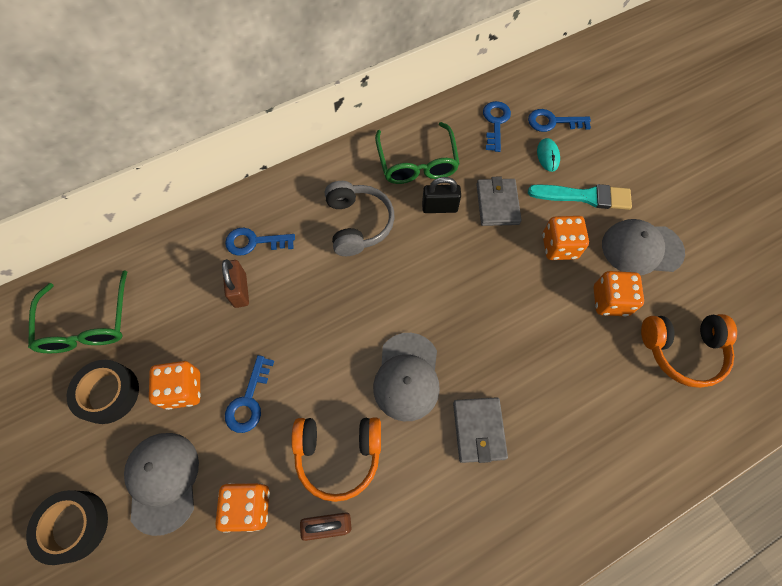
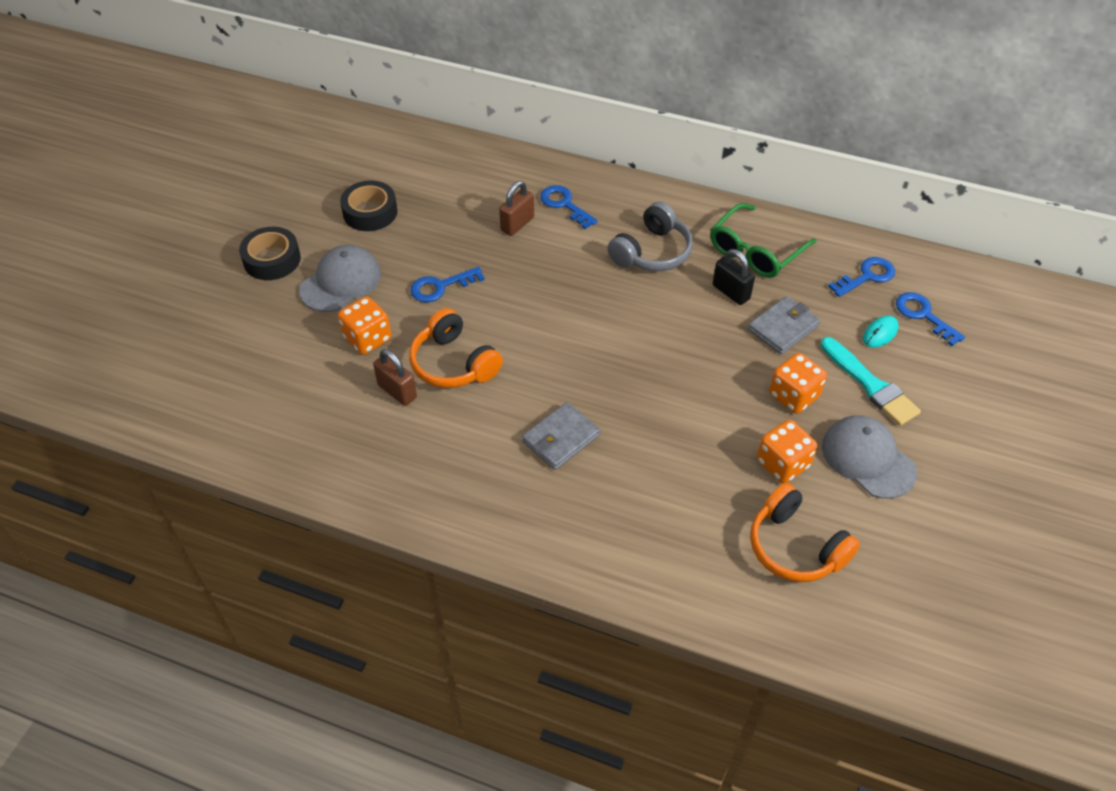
camera: 50 degrees right, 15 degrees down
green glasses [28,270,127,353] -> none
orange dice [149,361,201,410] -> none
grey cap [373,333,440,421] -> none

